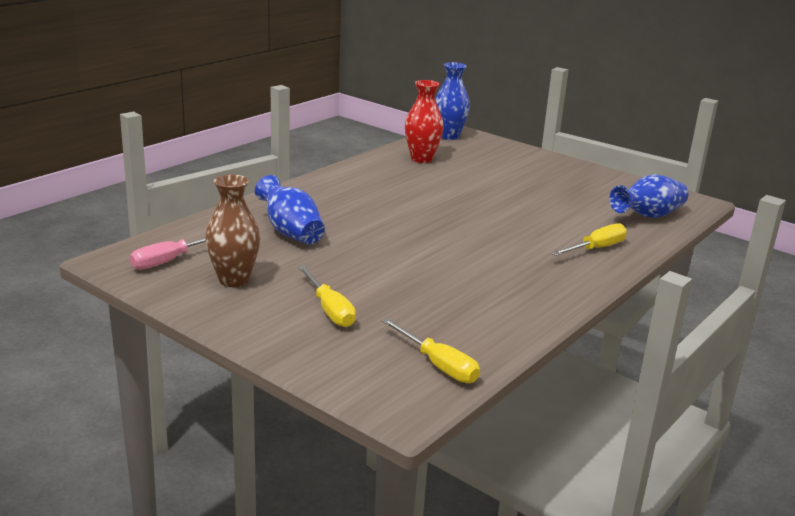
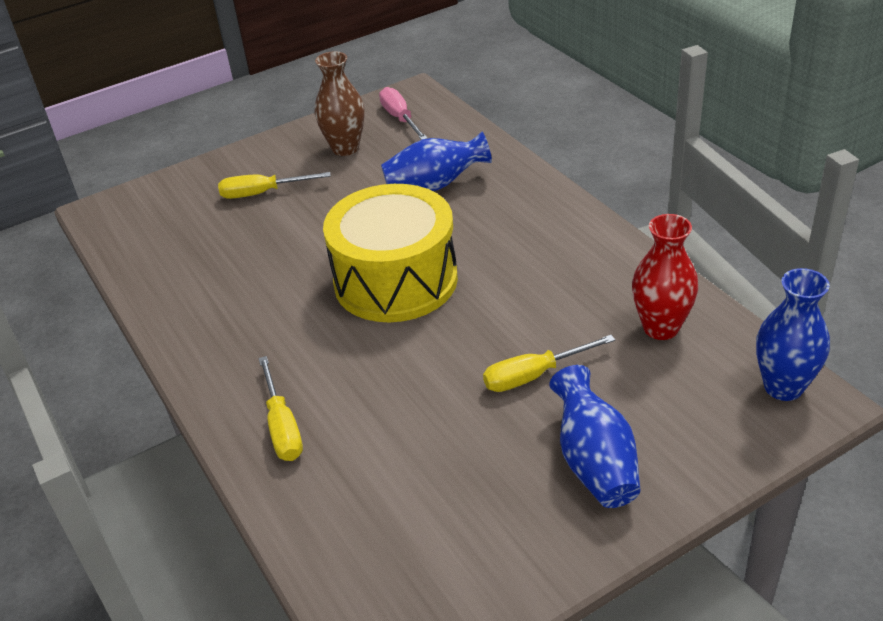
camera: 115 degrees right, 15 degrees up
yellow screwdriver [382,318,480,383] -> yellow screwdriver moved to [483,335,615,392]
blue vase [609,174,688,218] -> blue vase moved to [549,365,640,508]
none -> yellow drum [323,184,458,322]

